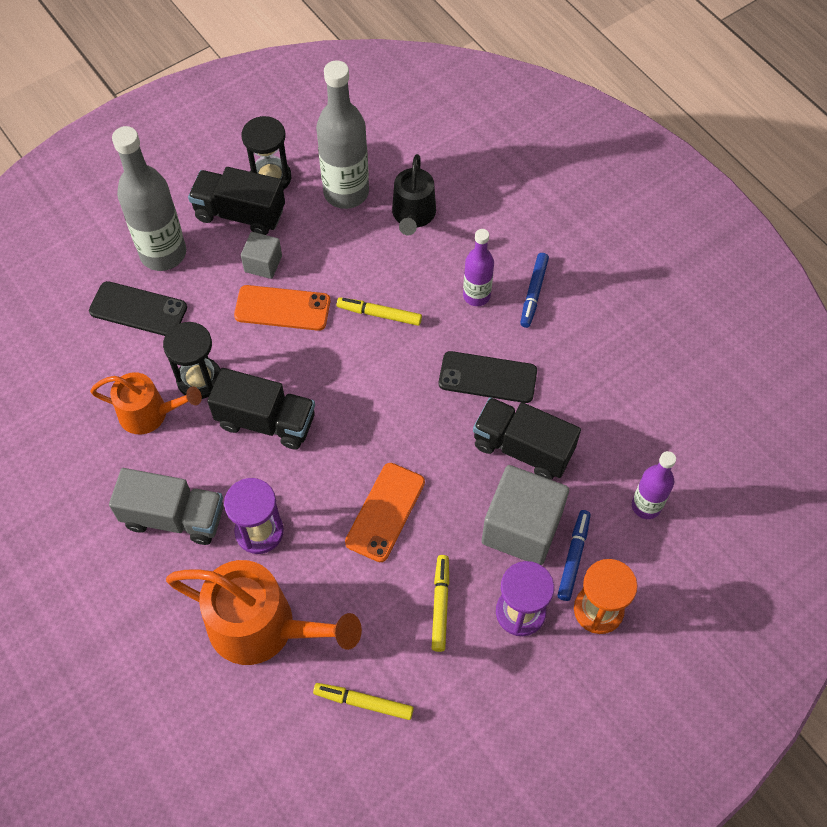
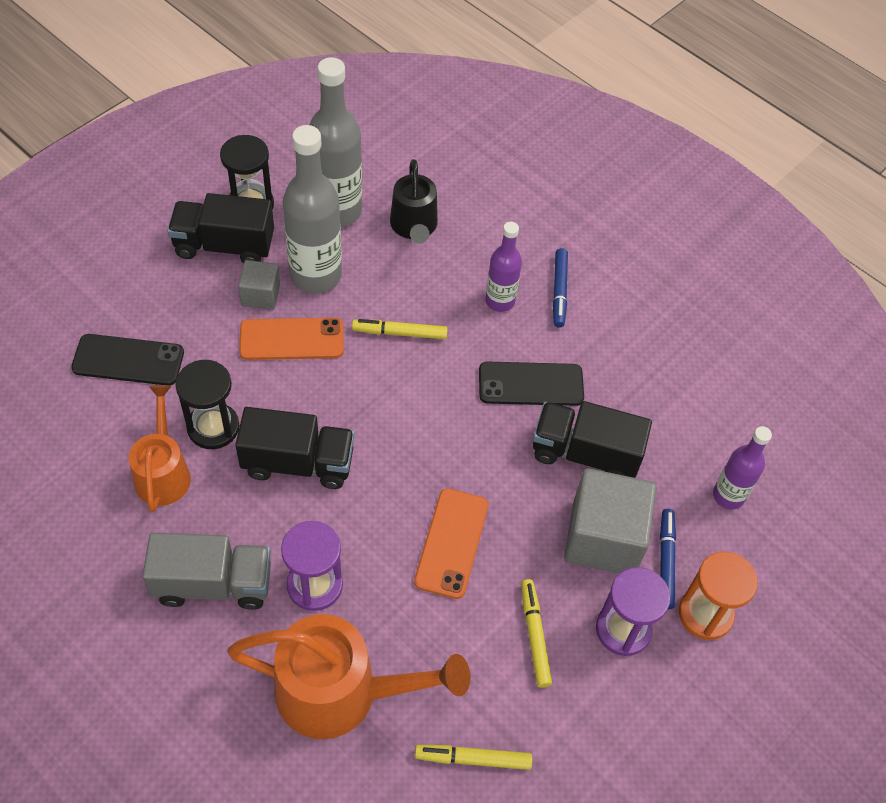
camera: 15 degrees left, 5 degrees down
orange watering can [90,372,202,434] -> orange watering can turned 90 degrees counterclockwise [129,385,191,512]
grey bottle [112,126,186,271] -> grey bottle moved to [283,125,342,294]

